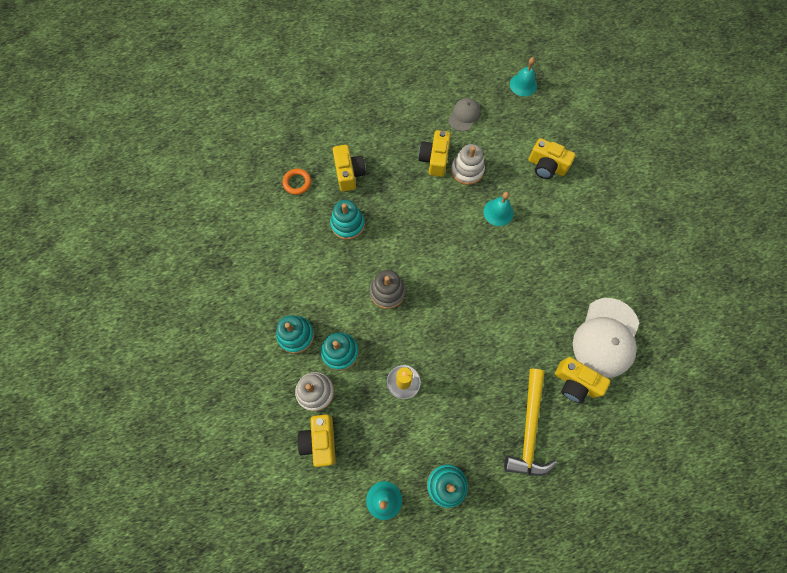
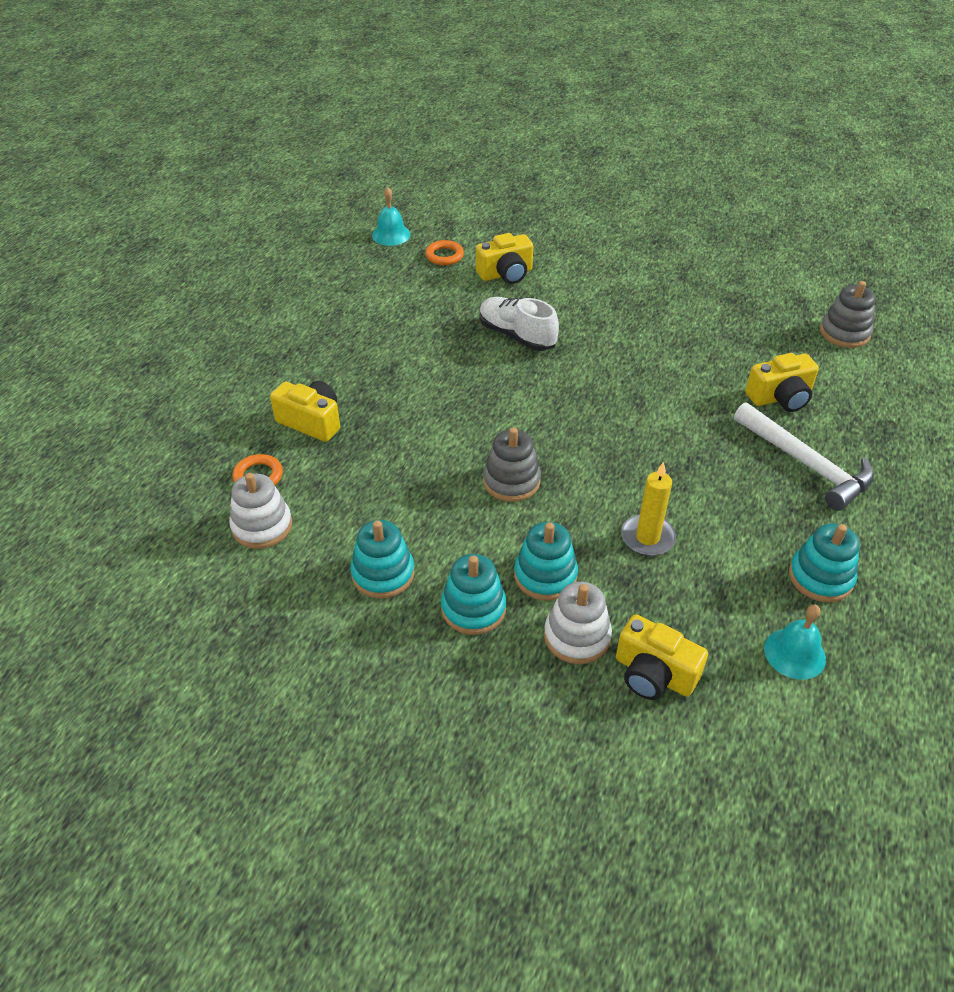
camera: 50 degrees left, 25 degrees down
turquoise stacking toy [330,200,365,240] -> turquoise stacking toy moved to [350,520,415,599]
yellow camera [418,130,451,177] -> none
grey cap [448,98,481,132] -> none
white stacking toy [451,144,485,185] -> white stacking toy moved to [229,473,292,549]
turquoise bell [483,192,514,226] -> white shoe [480,297,559,351]
yellow hammer [504,369,557,476] -> white hammer [734,402,874,511]
white cap [573,298,639,378] -> none
none -> orange ring [425,240,464,265]
none -> grey stacking toy [820,281,875,348]

